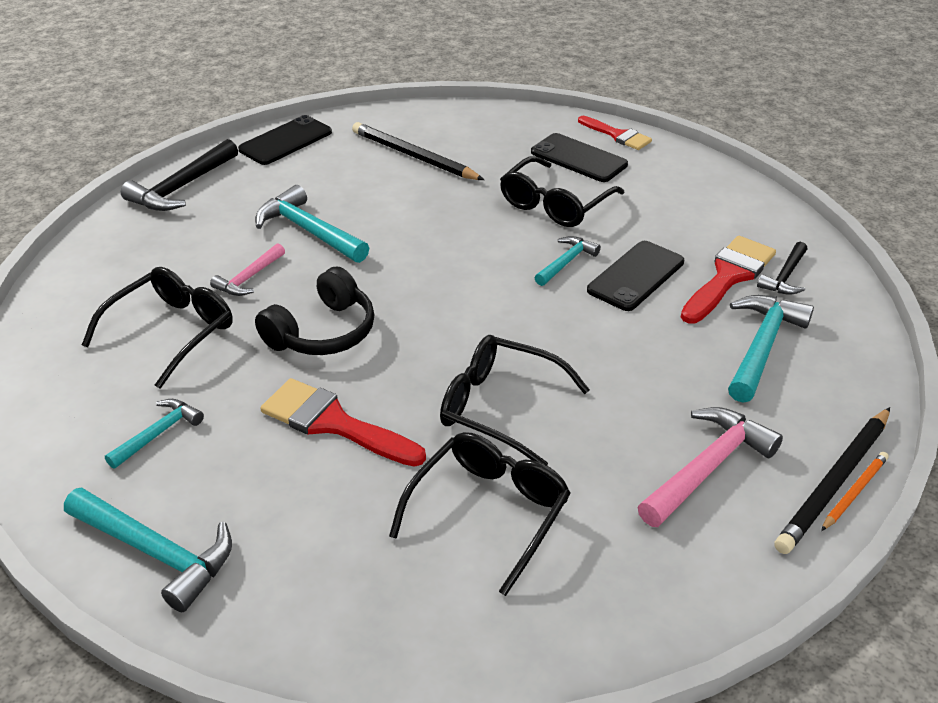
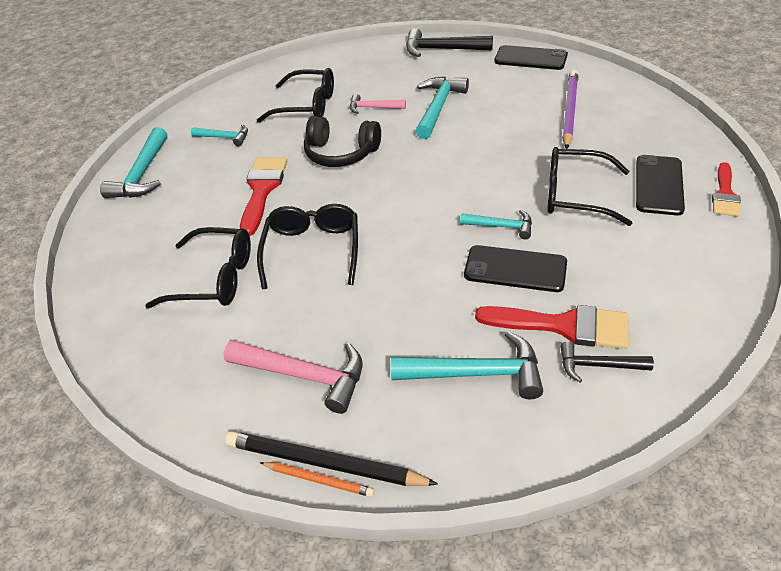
camera: 70 degrees right, 5 degrees up
black pencil [352,122,484,180] -> purple pencil [562,70,578,149]

